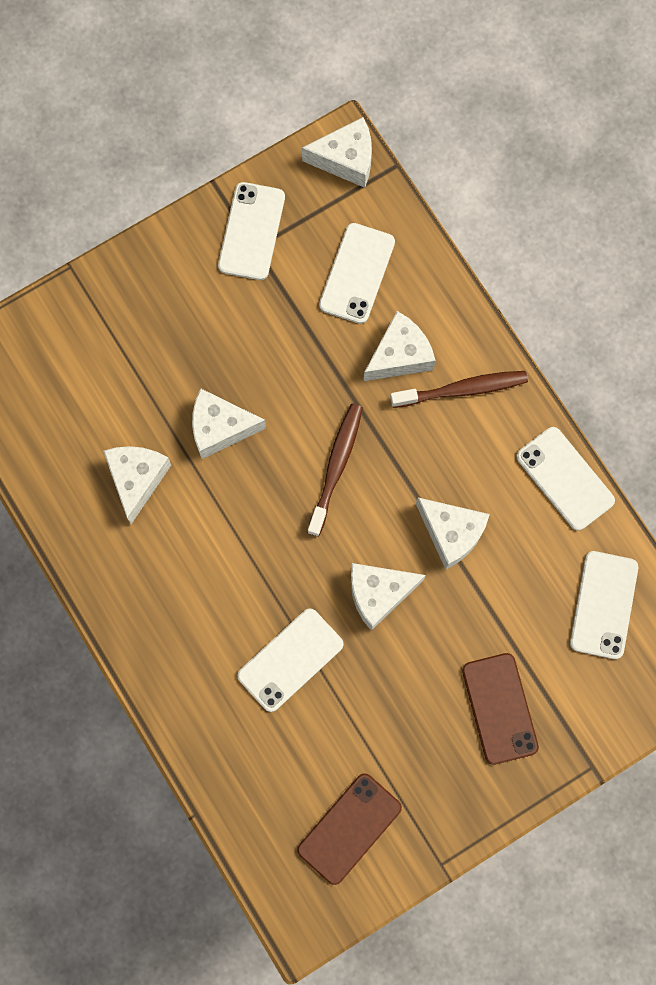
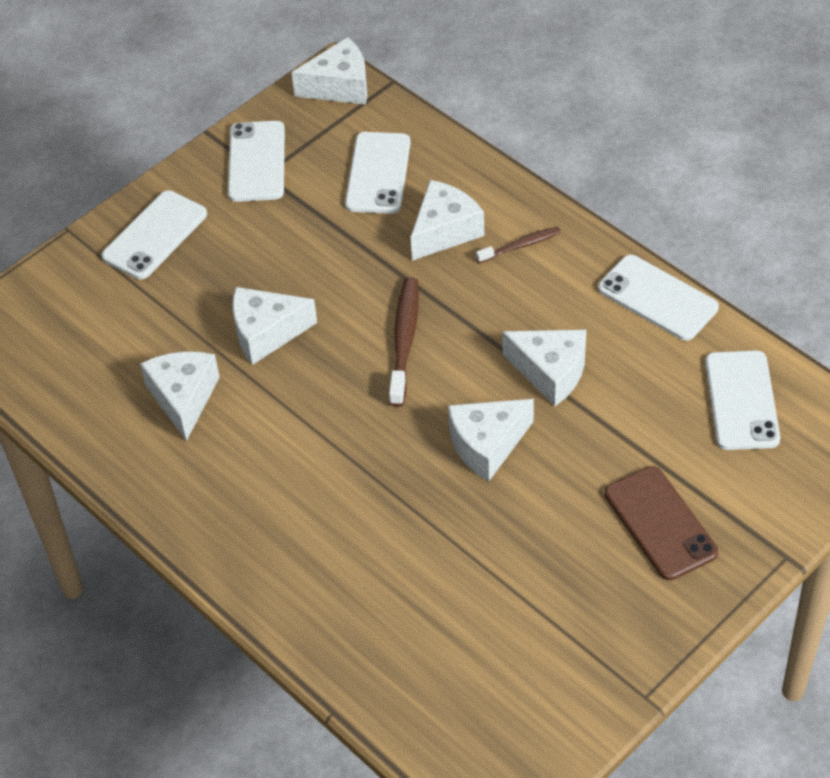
camera: 10 degrees left, 25 degrees down
white phone [237,608,344,712] -> white phone moved to [102,190,207,280]
brown phone [297,773,402,885] -> none
brown toothbrush [390,371,528,408] -> brown toothbrush [476,227,561,263], size x0.59

